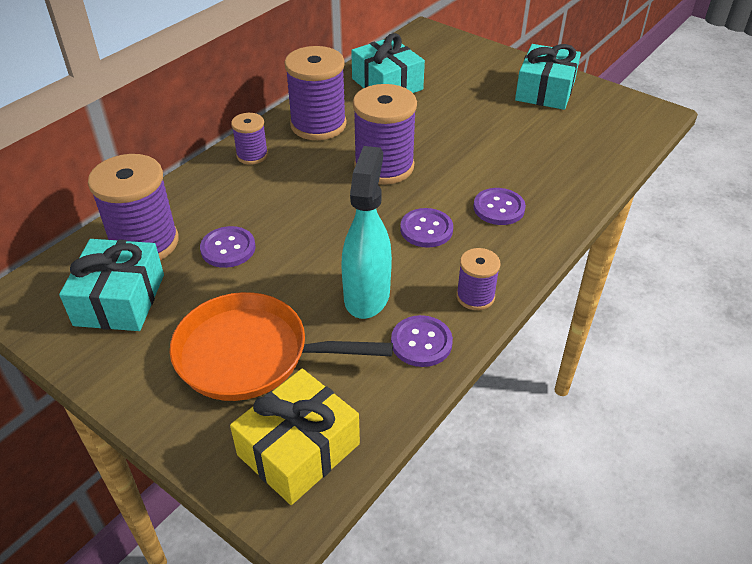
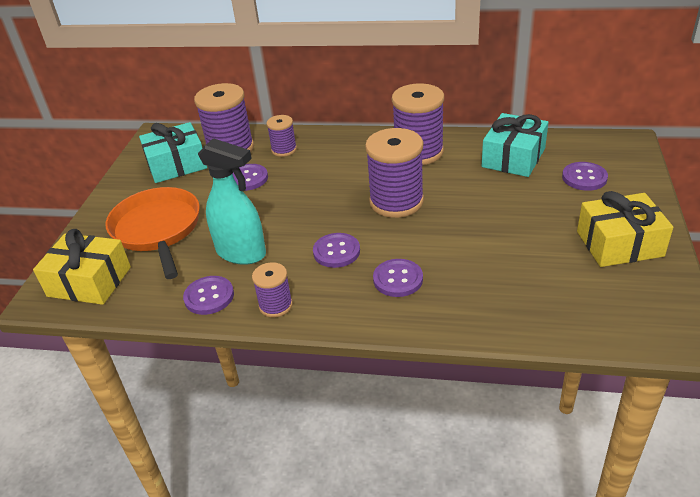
camera: 65 degrees right, 5 degrees down
purple spool [231,113,268,165] -> purple spool moved to [266,115,297,157]
turquoise spray bottle [342,146,392,319] -> turquoise spray bottle turned 45 degrees clockwise [198,138,266,265]
turquoise gift [515,44,581,110] -> yellow gift [577,191,673,267]
none -> purple button [562,162,608,191]

